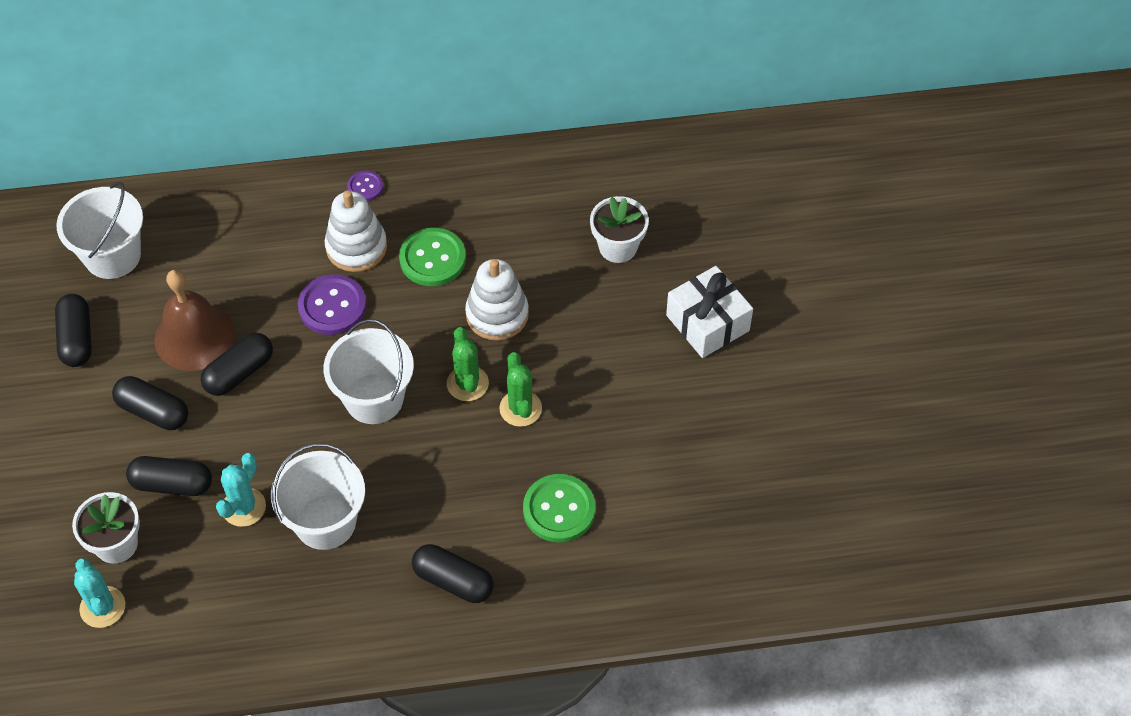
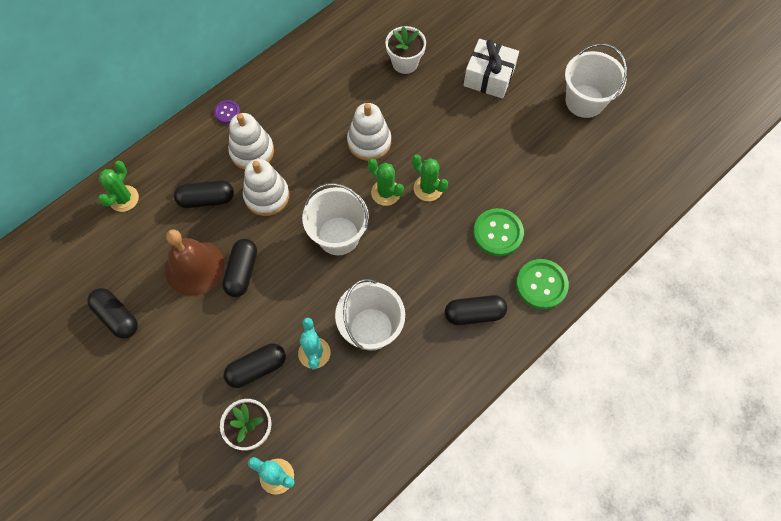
camera: 35 degrees left, 10 degrees up
white bucket [56,182,143,279] -> white bucket moved to [565,43,627,118]
black capsule [112,376,188,430] -> black capsule moved to [174,180,234,208]
purple button [298,274,366,335] -> white stacking toy [243,159,289,216]
green button [399,228,466,286] -> green button moved to [516,259,569,309]
none -> green cactus [98,161,139,212]

